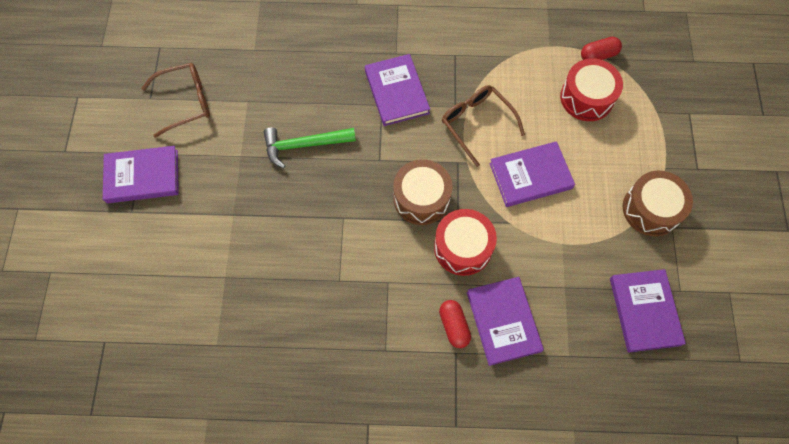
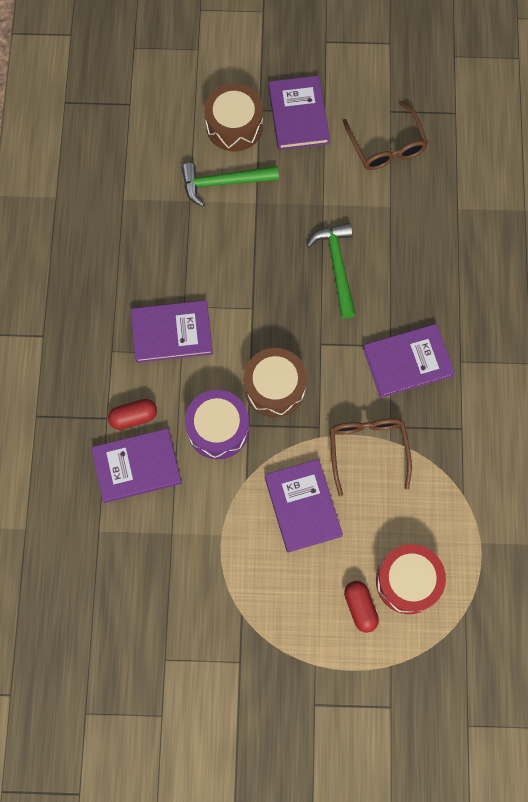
camera: 90 degrees right, 5 degrees up
red drum [434,209,497,276] -> purple drum [185,390,249,459]
brown glasses [442,85,525,167] -> brown glasses turned 60 degrees counterclockwise [330,418,412,496]
red capsule [581,37,622,60] -> red capsule moved to [344,581,379,633]
purple book [610,269,686,353] -> purple book moved to [131,300,213,363]
brown drum [623,171,693,236] -> brown drum moved to [204,83,263,152]
none -> green hammer [181,163,279,207]

